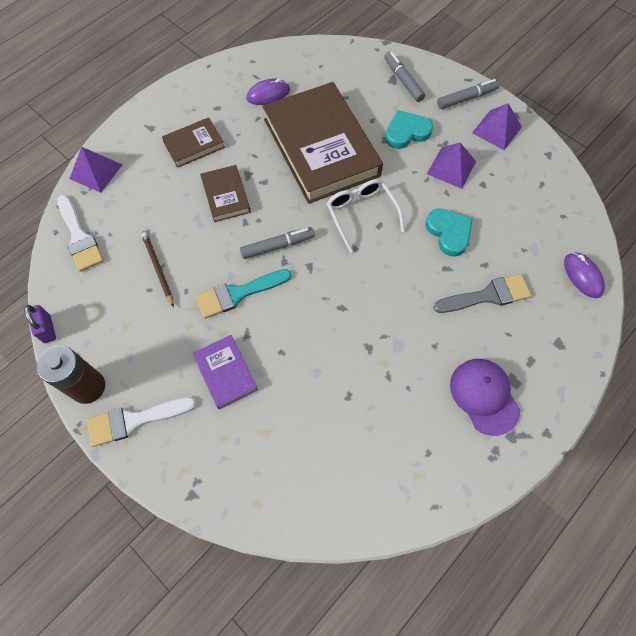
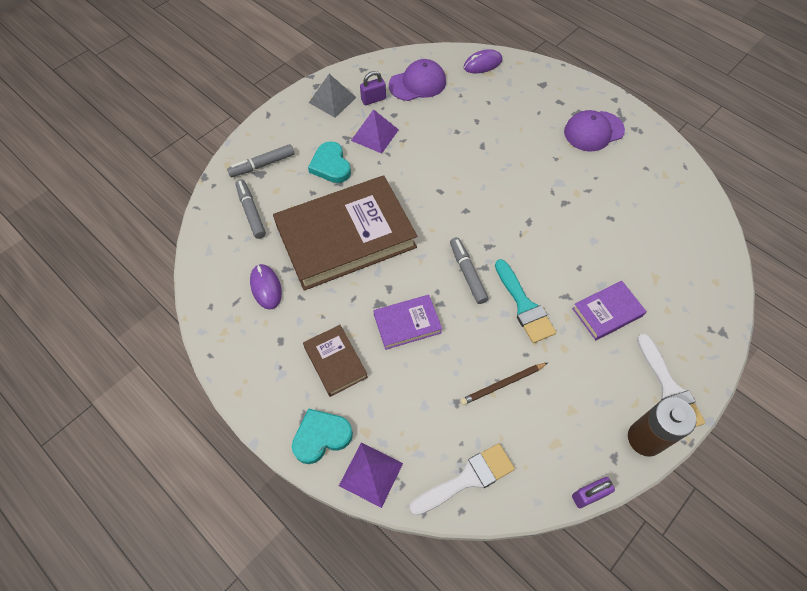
camera: 90 degrees left, 5 degrees down
brown book [200,165,251,222] -> purple book [373,295,442,350]
white glasses [327,179,405,253] -> none
turquoise heart [425,208,473,257] -> turquoise heart moved to [292,409,353,464]
grey brush [433,274,531,313] -> none
grey marker [437,79,500,109] -> grey marker moved to [235,179,266,239]
purple pyramid [472,103,522,150] -> grey pyramid [309,74,357,118]
none -> purple padlock [360,71,386,105]
none -> purple cap [389,59,446,101]

